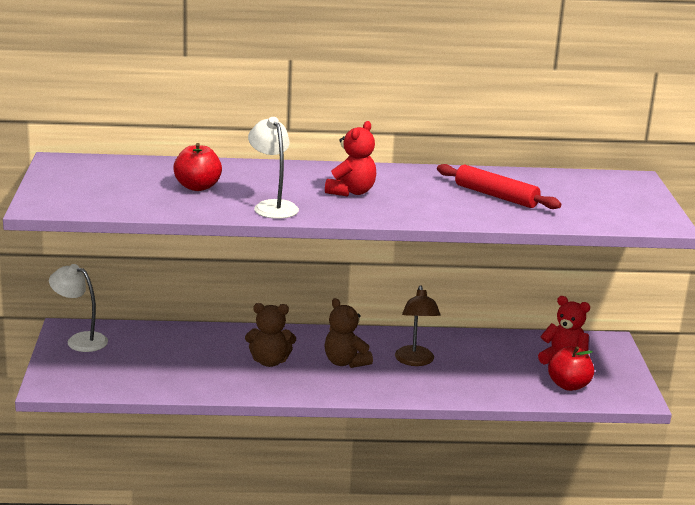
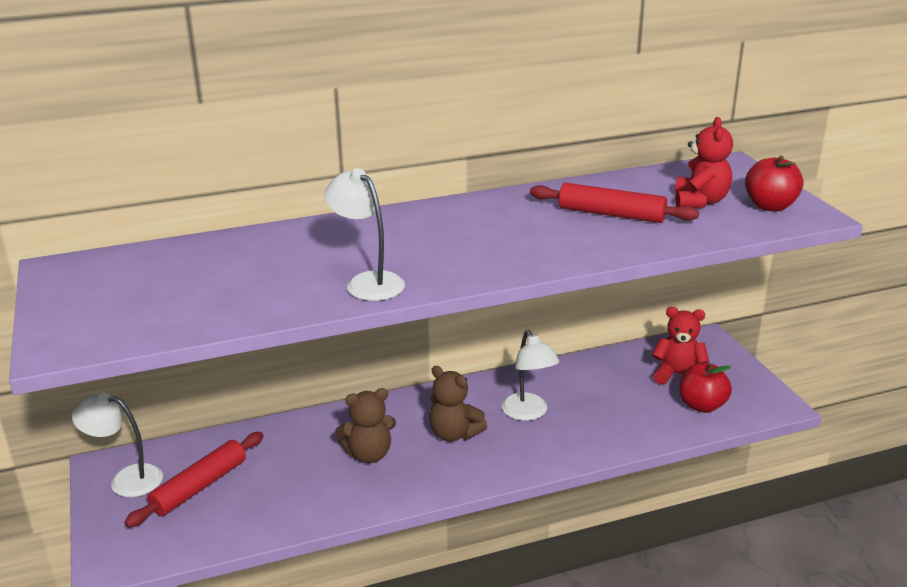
camera: 15 degrees left, 5 degrees up
red apple [173,143,222,191] -> red apple moved to [745,156,804,211]
red teddy bear [325,121,376,197] -> red teddy bear moved to [675,117,733,208]
brown lamp [395,285,441,366] -> white lamp [502,330,560,421]
none -> red rolling pin [124,432,264,527]

